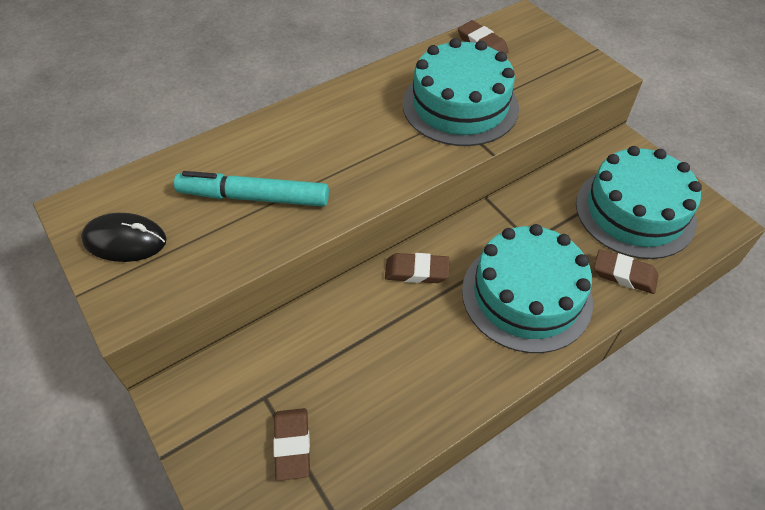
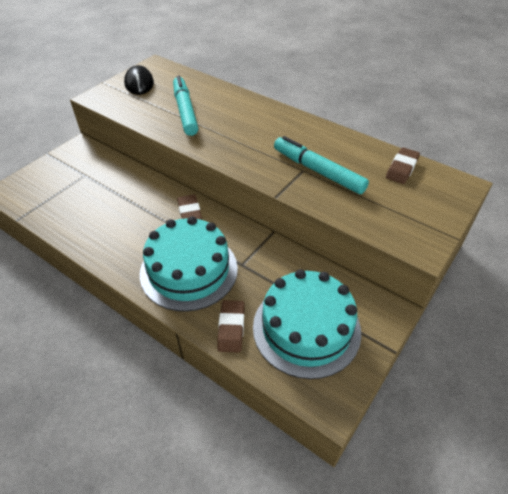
camera: 70 degrees right, 5 degrees down
brown eraser [273,408,310,481] -> none
turquoise cake [403,38,519,146] -> turquoise marker [274,136,369,194]

